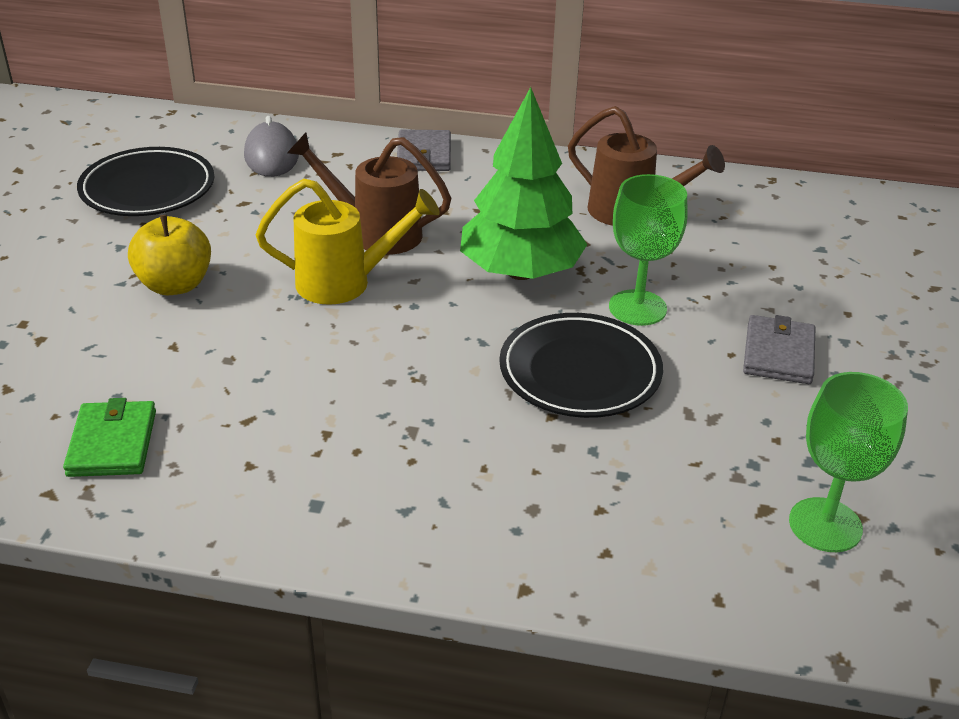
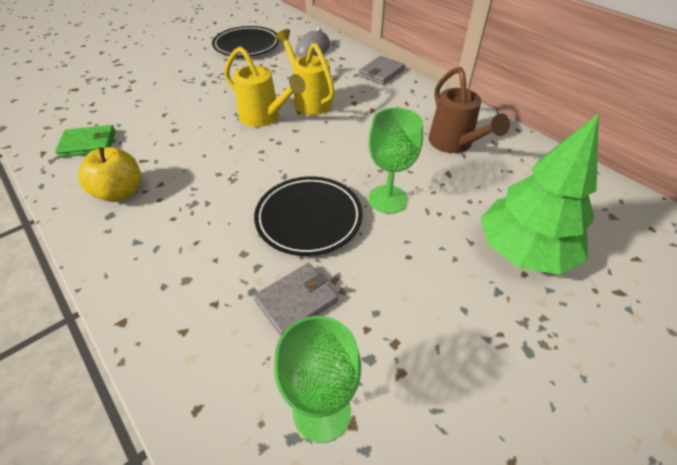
camera: 40 degrees right, 10 degrees up
green wallet [63,398,156,477] -> green wallet turned 45 degrees clockwise [55,125,115,157]
yellow apple [128,215,211,296] -> yellow apple moved to [78,147,141,202]
brown watering can [287,133,451,255] -> yellow watering can [275,29,335,115]
green tree [460,87,588,280] -> green tree moved to [481,113,599,275]
grey wallet [743,315,815,384] -> grey wallet moved to [254,263,338,336]

